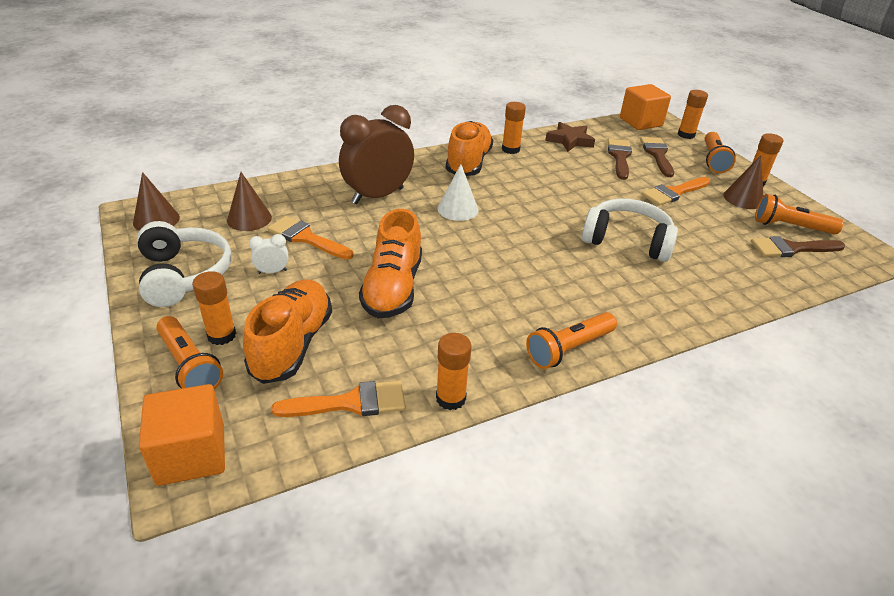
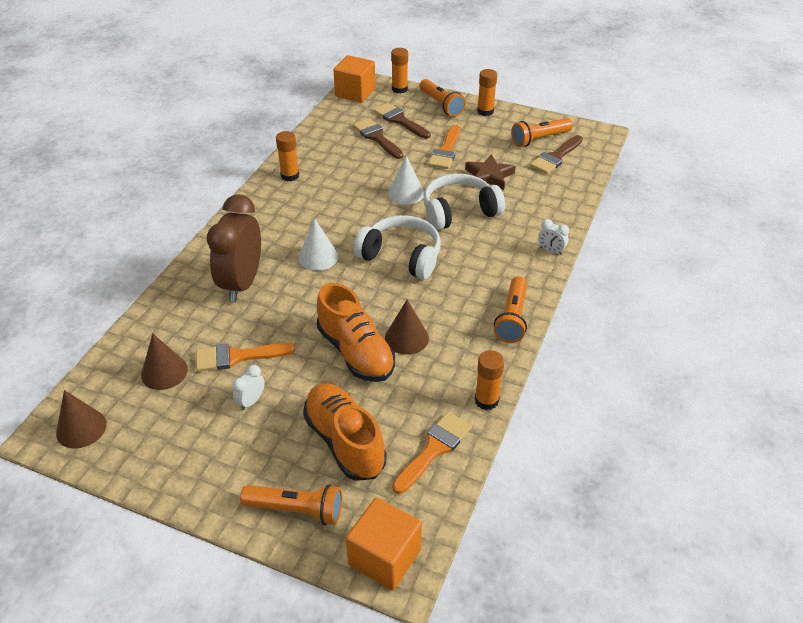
camera: 40 degrees left, 5 degrees up
white headphones [137,221,231,307] -> white headphones moved to [354,215,441,279]
orange glue stick [192,271,236,345] -> none
orange shoe [446,121,493,176] -> none
brown star [545,122,595,152] -> brown star moved to [465,154,515,190]
brown cone [723,156,763,209] -> brown cone moved to [385,300,429,355]
none -> white cone [388,155,424,205]
none -> white clock [538,219,569,255]

